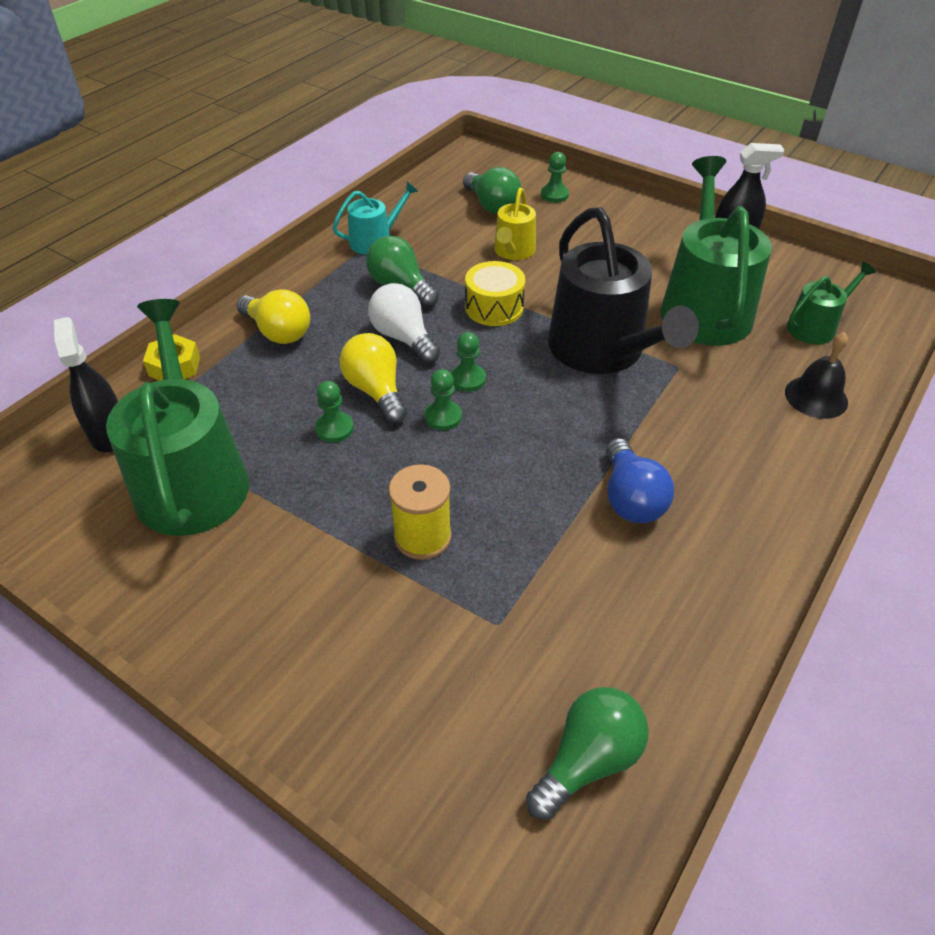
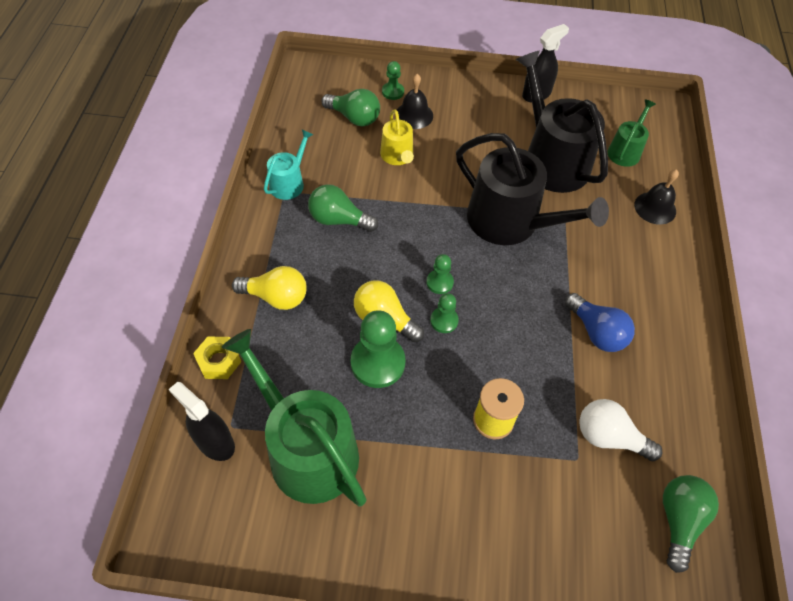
camera: 30 degrees left, 10 degrees up
green pawn [315,381,354,442] -> green pawn [351,310,405,388], size x1.87
white light bulb [368,283,440,363] -> white light bulb moved to [579,399,662,461]
yellow drum [465,261,525,326] -> none
green watering can [660,156,772,346] -> black watering can [516,50,608,193]
none -> black bell [397,74,433,129]

